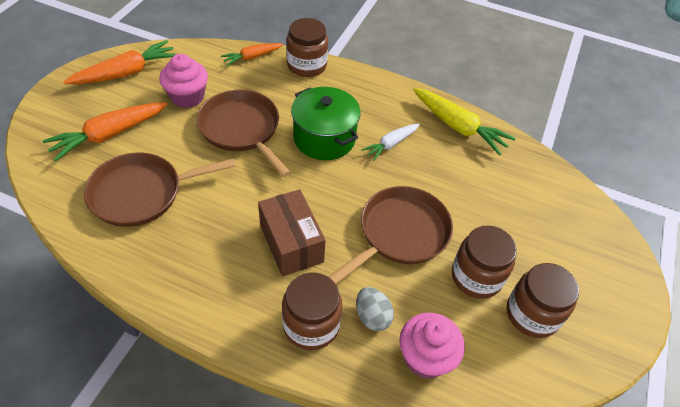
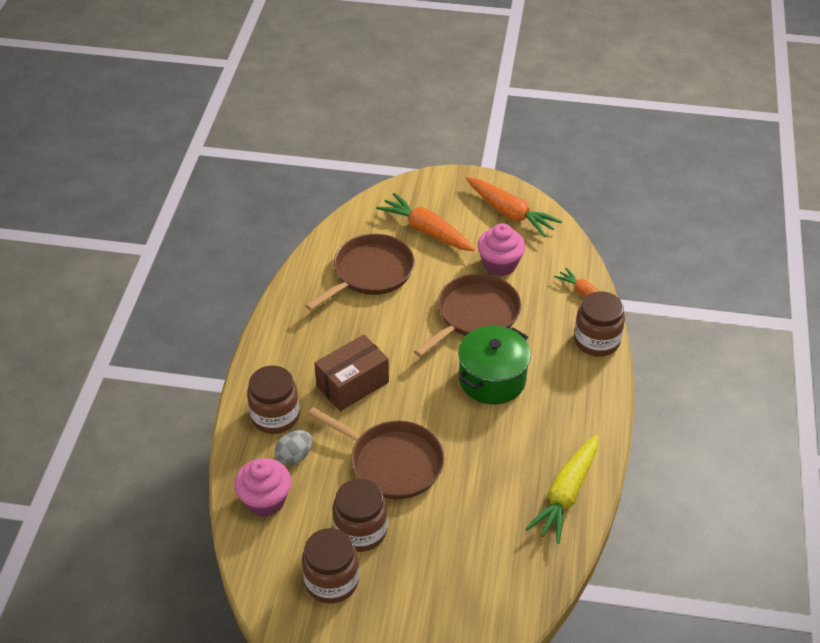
camera: 80 degrees right, 5 degrees down
brown pan [84,153,235,227] -> brown pan turned 75 degrees clockwise [305,234,415,311]
white carrot [361,123,420,161] -> none

